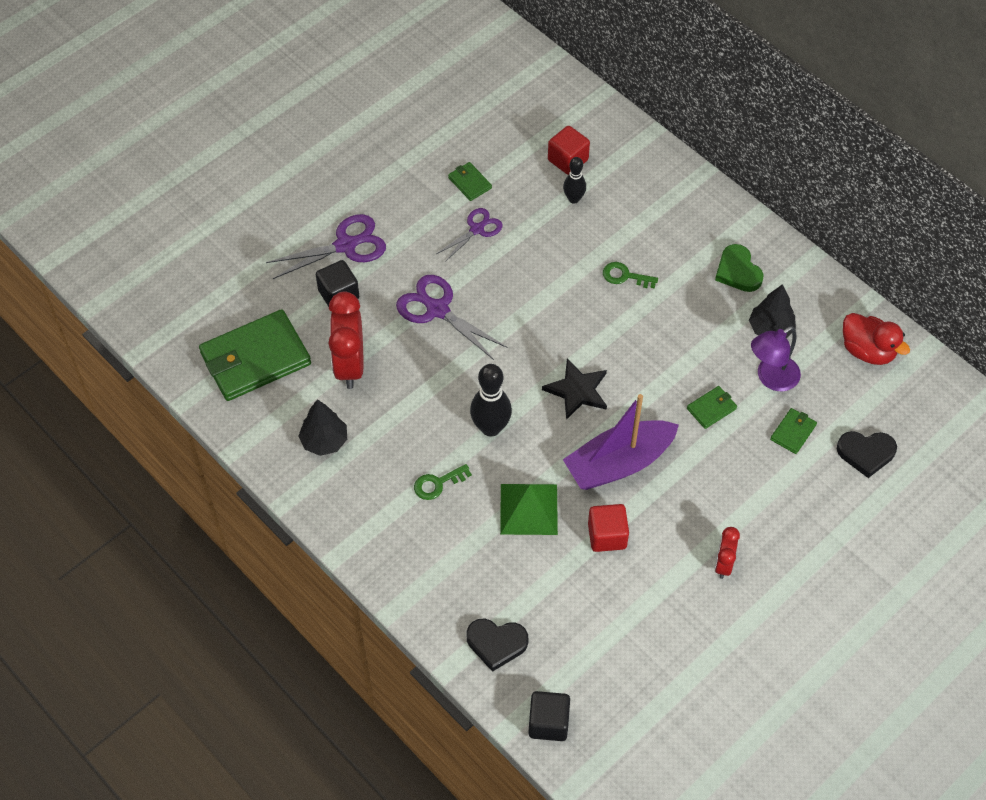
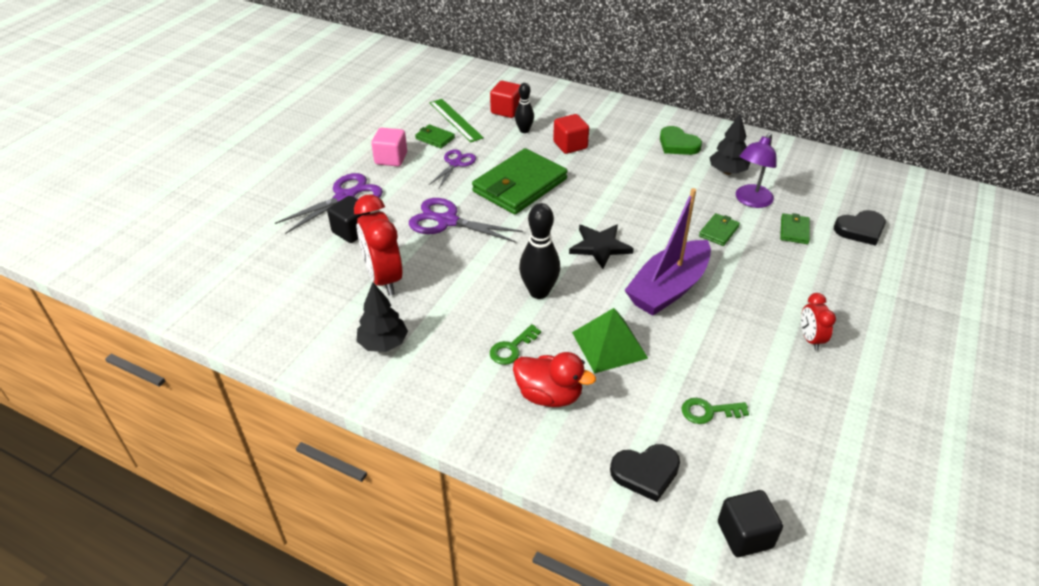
camera: 20 degrees left, 15 degrees down
green wallet [199,309,311,401] -> green wallet moved to [472,148,568,214]
red cube [588,504,629,552] -> red cube moved to [553,114,589,154]
green key [603,262,658,288] -> green key moved to [682,398,749,424]
red duck [843,313,910,365] -> red duck moved to [513,352,596,407]
none -> pink cube [371,128,407,166]
none -> green ruler [430,99,484,142]

